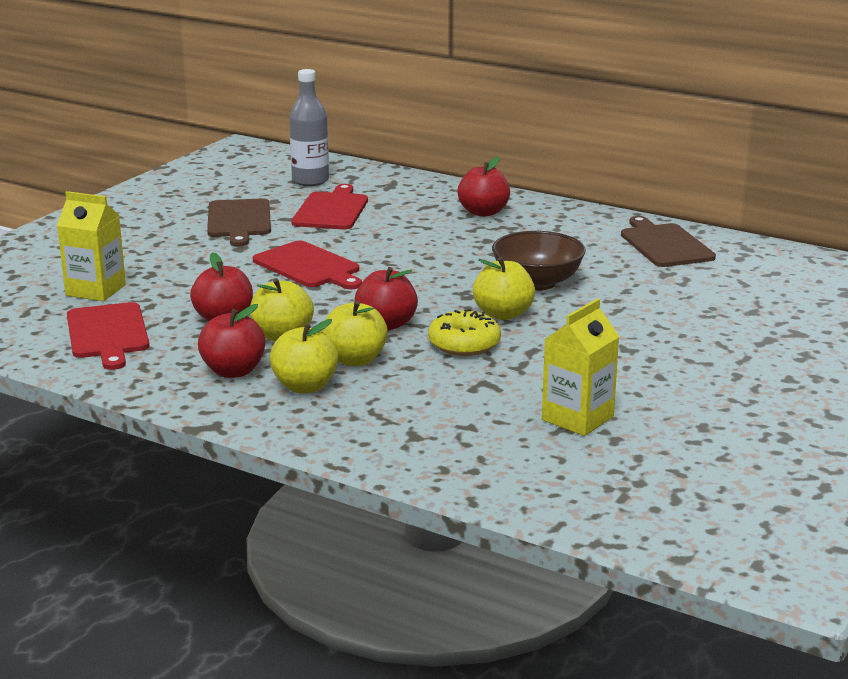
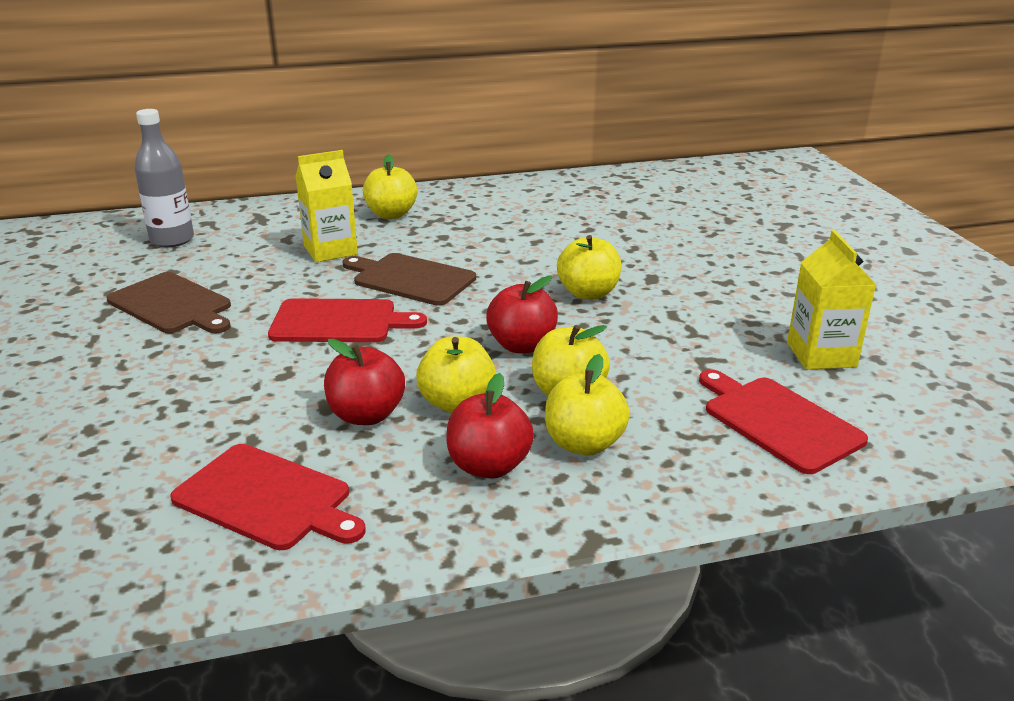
camera: 45 degrees left, 5 degrees up
yellow carton [57,191,126,301] -> yellow carton moved to [295,150,358,262]
red cutting board [291,184,368,229] -> red cutting board moved to [699,370,868,474]
yellow donut [428,309,501,356] -> none
red apple [457,156,510,217] -> yellow apple [363,154,418,219]
brown bowl [492,231,586,290] -> none
brown cutting board [621,216,716,267] -> brown cutting board moved to [343,253,476,306]

